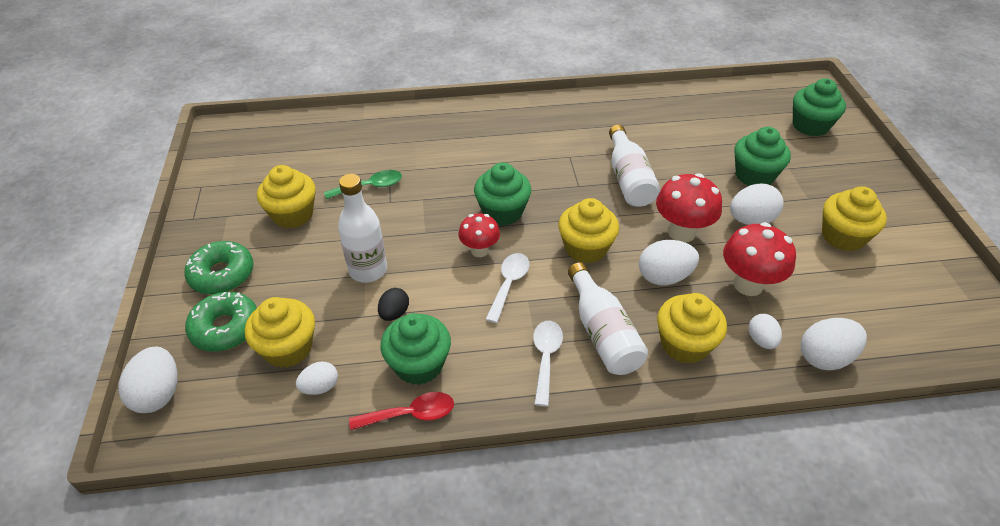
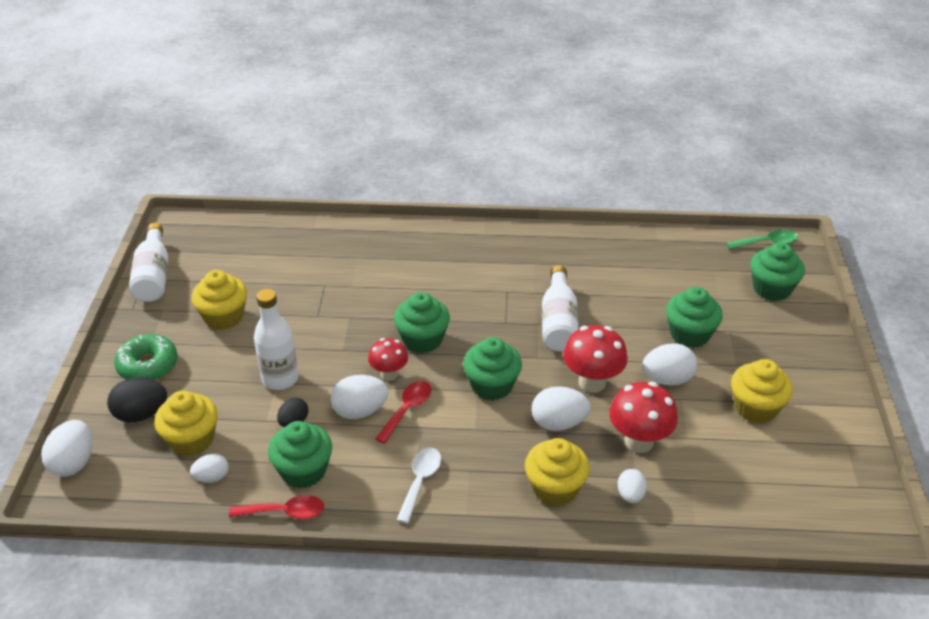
camera: 10 degrees right, 5 degrees down
green donut [185,292,257,352] -> black egg [107,378,167,422]
green spoon [324,170,402,199] -> green spoon moved to [726,229,798,249]
white spoon [485,253,529,323] -> red spoon [375,381,431,444]
yellow cupcake [559,198,619,264] -> green cupcake [463,337,522,401]
white bottle [568,262,648,375] -> white bottle moved to [129,223,168,302]
white egg [801,318,867,370] -> white egg moved to [331,375,388,419]

